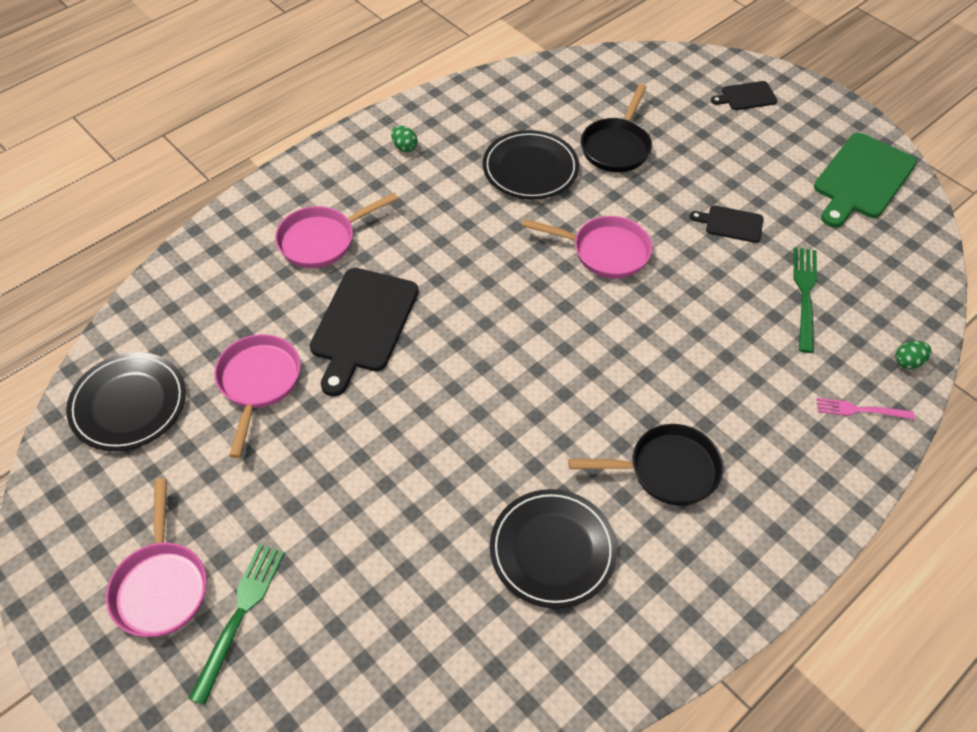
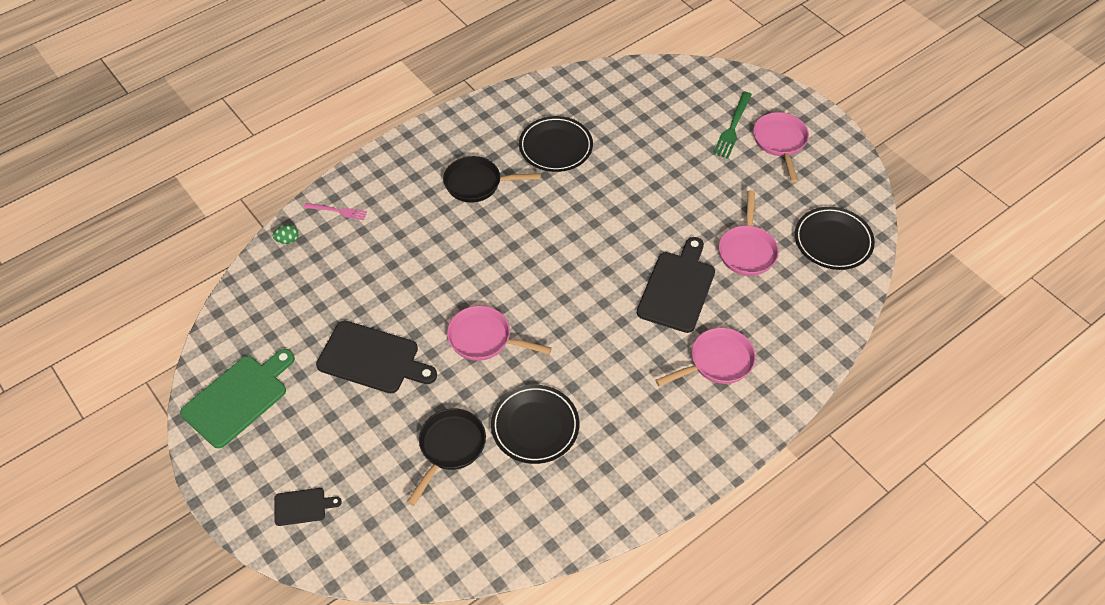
camera: 175 degrees left, 0 degrees up
green egg [391,126,418,152] -> none
black cutting board [690,205,764,243] -> black cutting board [316,321,437,393], size x1.95
green fork [793,247,817,353] -> none

